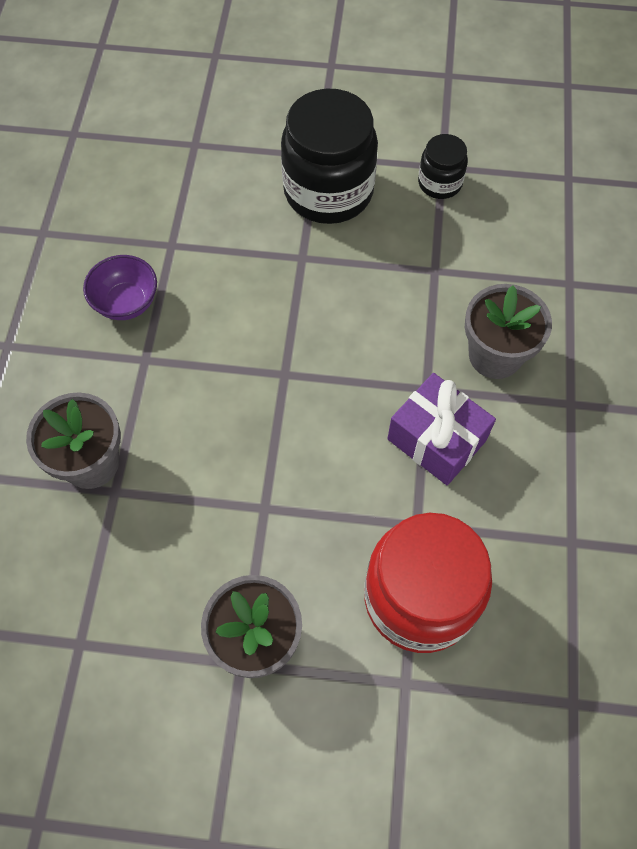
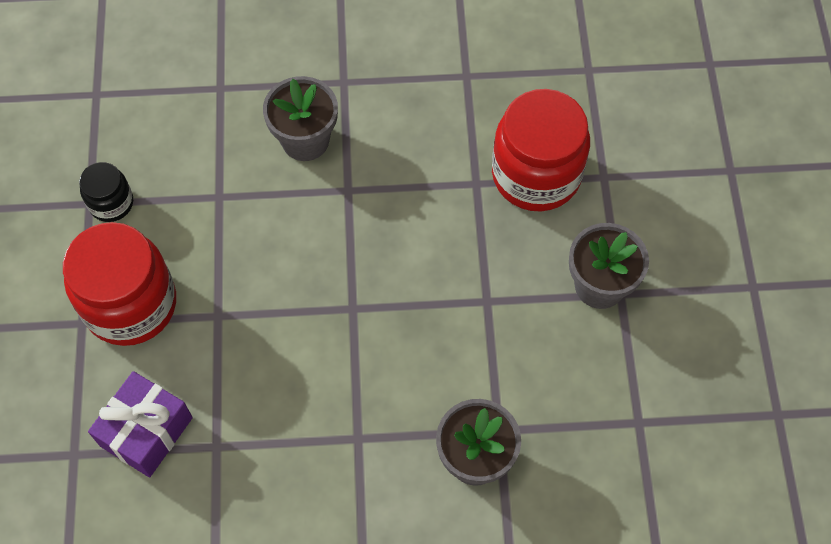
camera: 100 degrees left, 0 degrees up
purple bowl [83,255,157,320] -> none
black jar [281,89,378,224] -> red jar [63,222,176,346]
purple gift [387,373,496,485] -> purple gift moved to [88,371,193,477]

